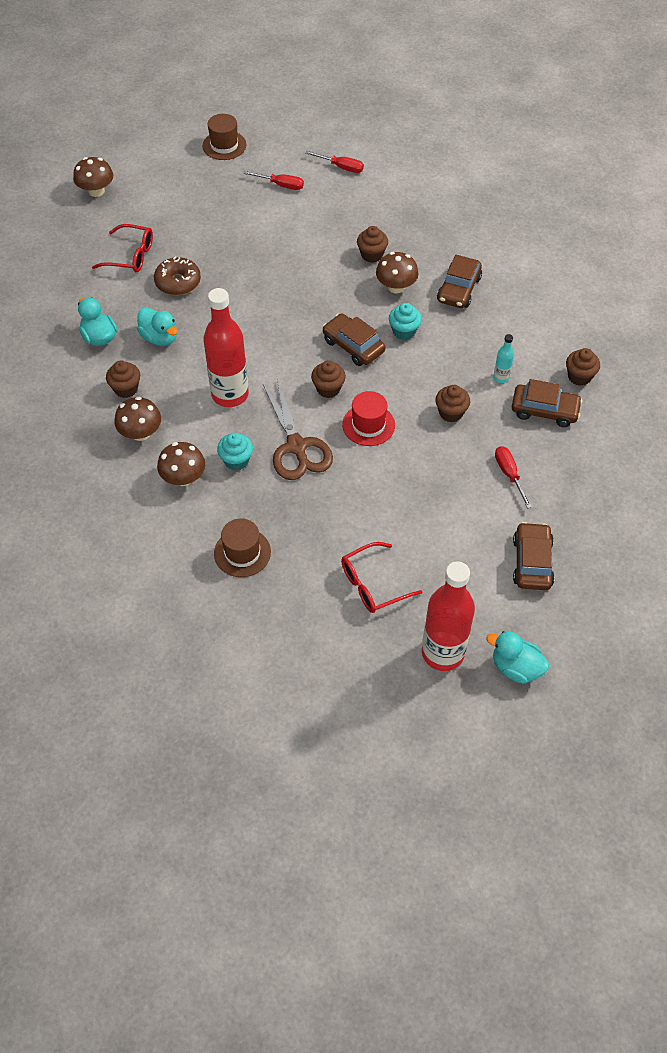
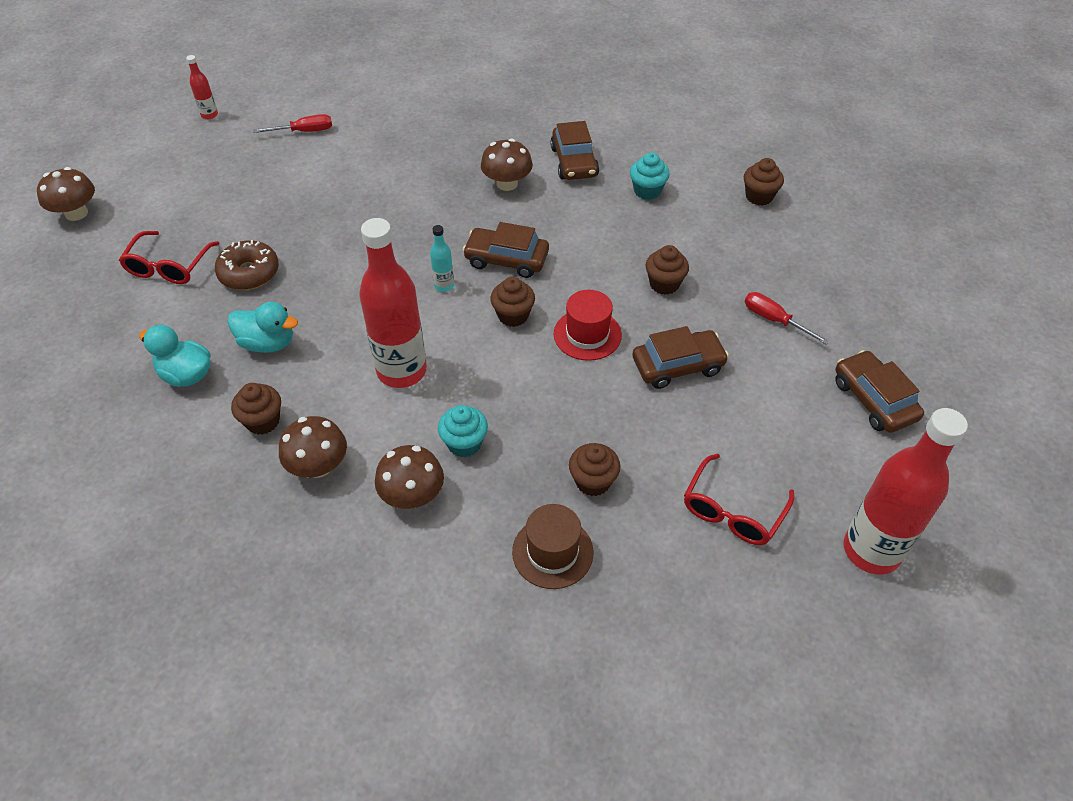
camera: 30 degrees left, 5 degrees down
red glasses [92,224,153,272] -> red glasses turned 120 degrees clockwise [119,231,219,284]
brown hat [202,114,247,160] -> red bottle [186,55,218,119]
brown scissors [263,380,333,480] -> none
red screwdriver [305,151,364,173] -> none
brown cupcake [357,226,388,263] -> brown cupcake moved to [569,443,620,496]
turquoise cupcake [389,303,422,340] -> turquoise cupcake moved to [630,152,670,200]
turquoise duck [486,631,549,684] -> none
turquoise bottle [493,334,514,383] -> turquoise bottle moved to [430,225,454,292]
brown car [512,379,582,427] -> brown car moved to [632,326,729,389]

